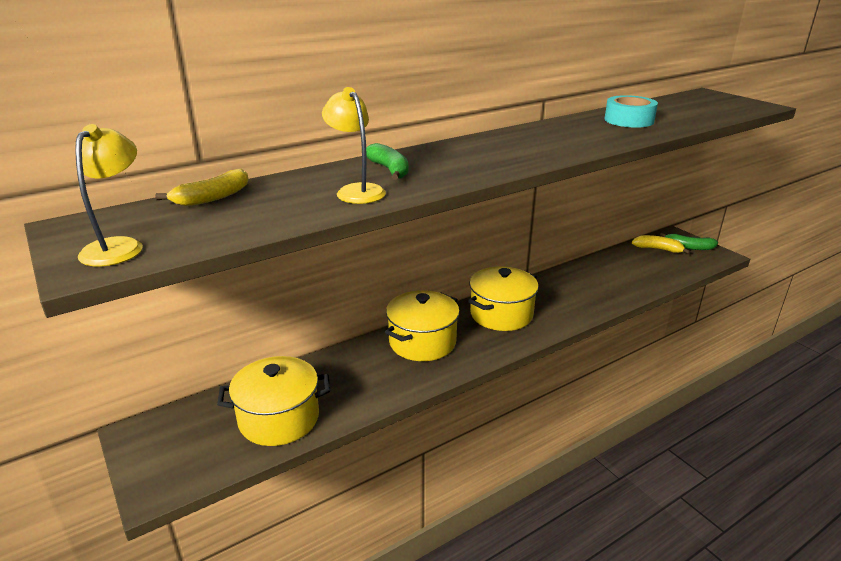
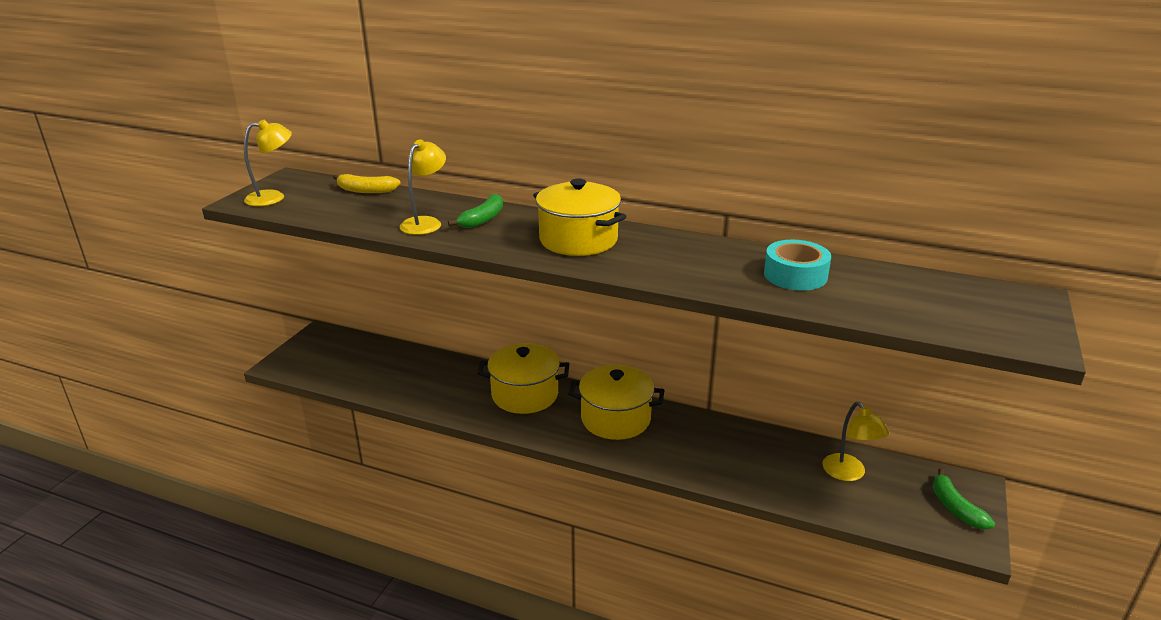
camera: 55 degrees right, 0 degrees up
yellow pot [217,356,330,446] -> yellow pot moved to [533,179,626,256]
yellow banana [632,235,691,254] -> none
none -> yellow lamp [823,402,889,481]

